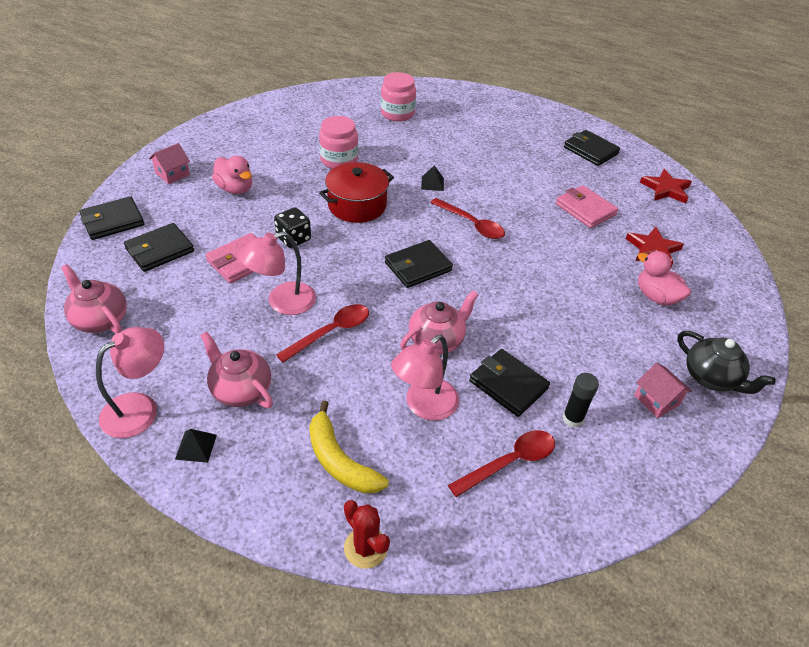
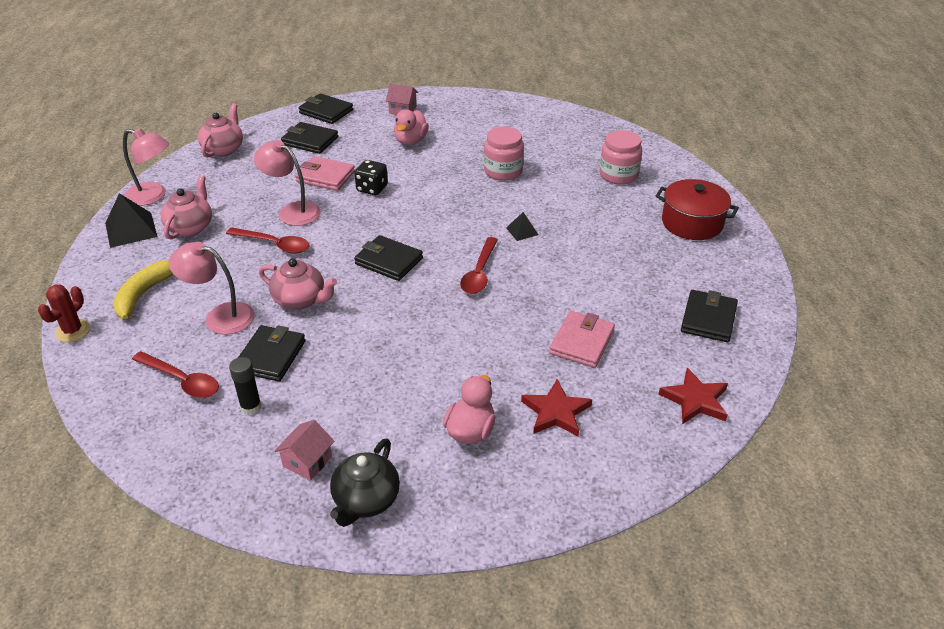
camera: 65 degrees right, 5 degrees down
black pyramid [175,429,217,463] -> black pyramid [105,193,157,248], size x1.85
red pot [319,162,394,223] -> red pot moved to [655,179,739,240]

